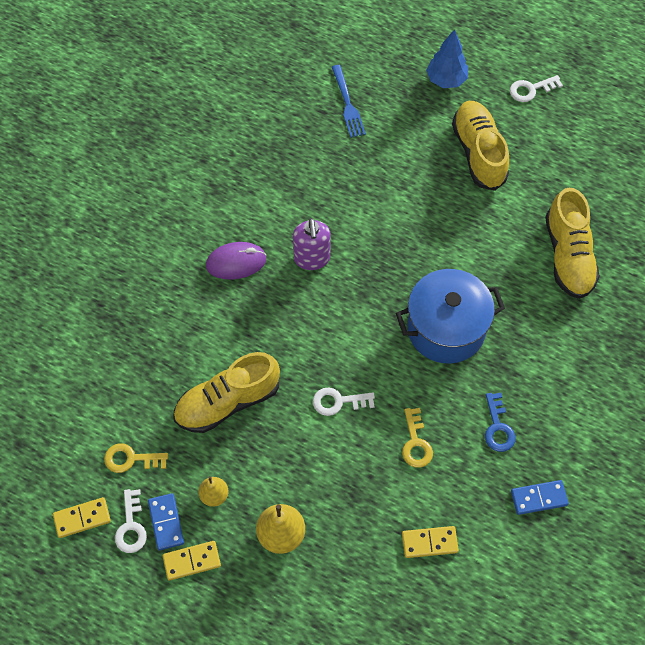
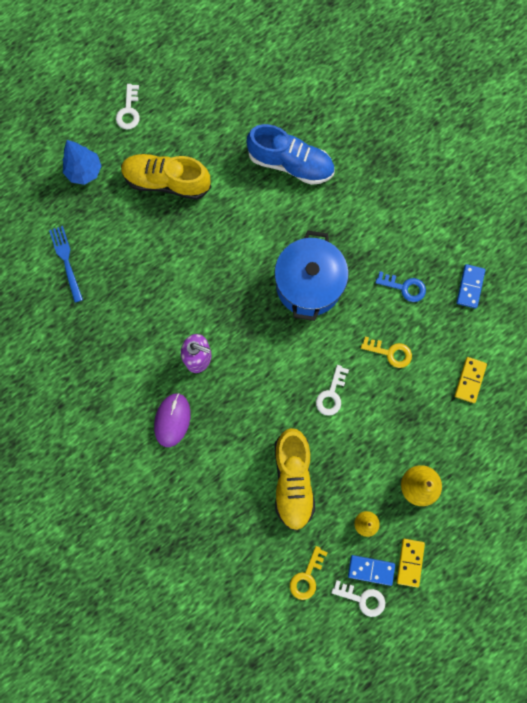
camera: 65 degrees left, 15 degrees up
yellow domino [53,497,111,538] -> none
blue fork [332,65,366,138] -> blue fork turned 120 degrees counterclockwise [49,226,83,303]
yellow shoe [545,188,600,299] -> blue shoe [246,124,334,185]

